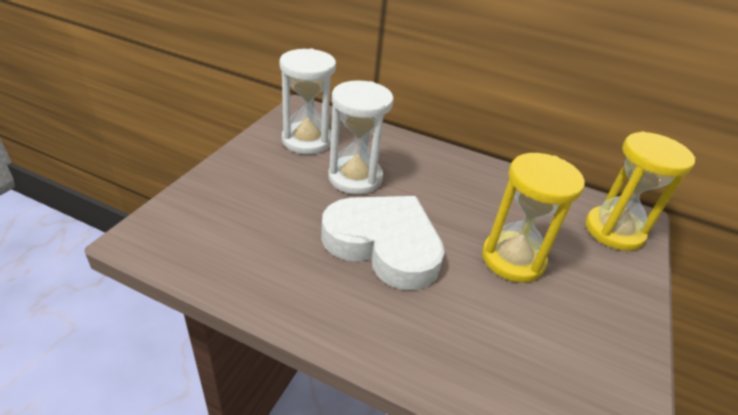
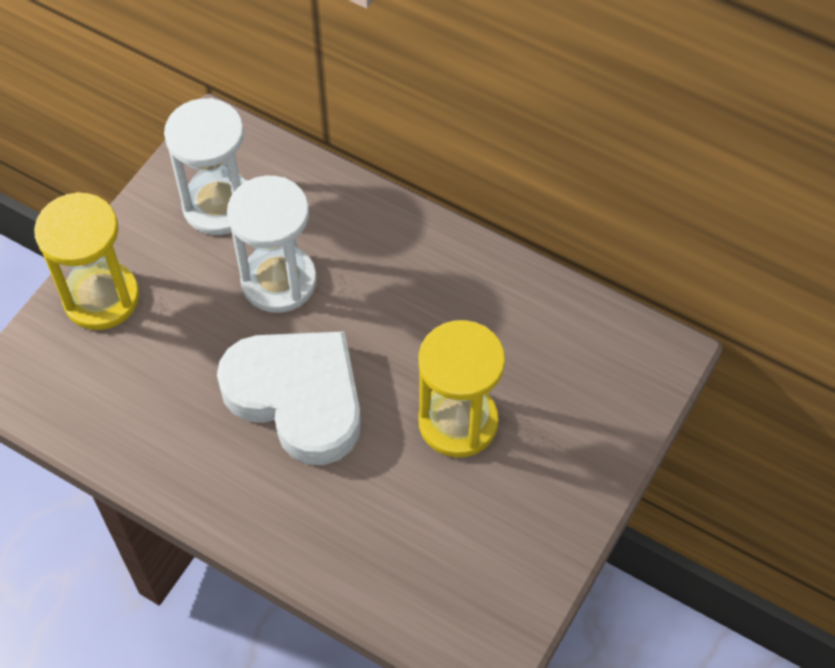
camera: 10 degrees right, 20 degrees up
yellow hourglass [585,132,695,251] -> yellow hourglass moved to [34,192,139,330]

